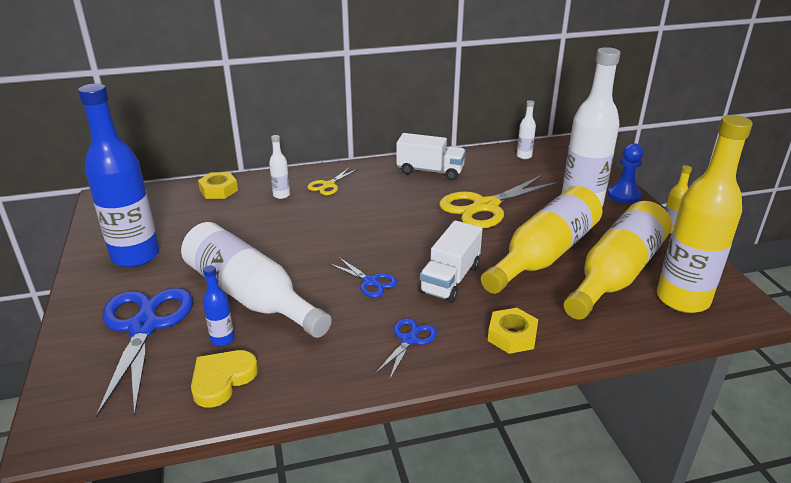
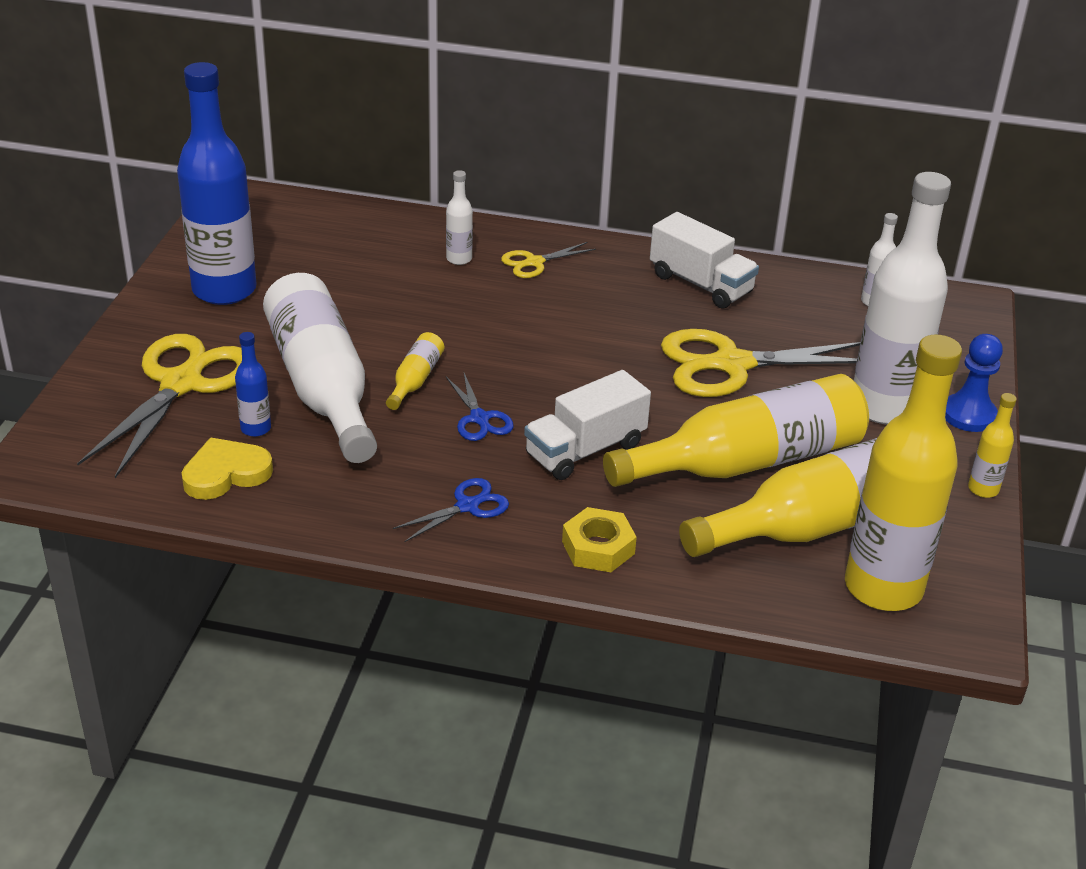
camera: 25 degrees right, 5 degrees up
blue scissors [96,288,193,418] -> yellow scissors [77,334,242,478]
yellow nut [198,172,238,199] -> none
none -> yellow bottle [386,332,444,410]

